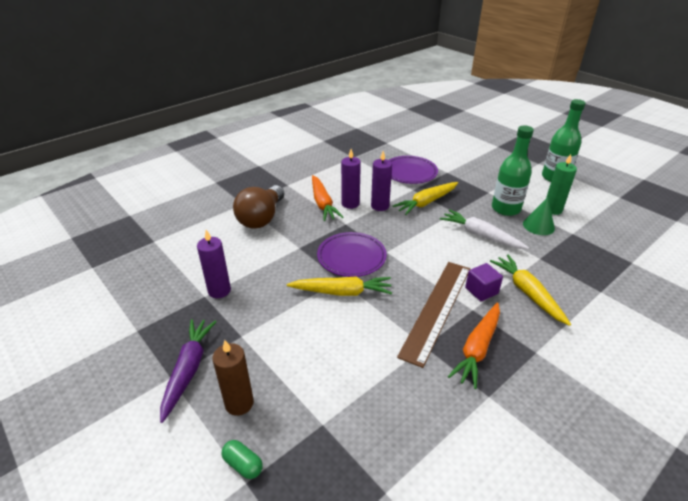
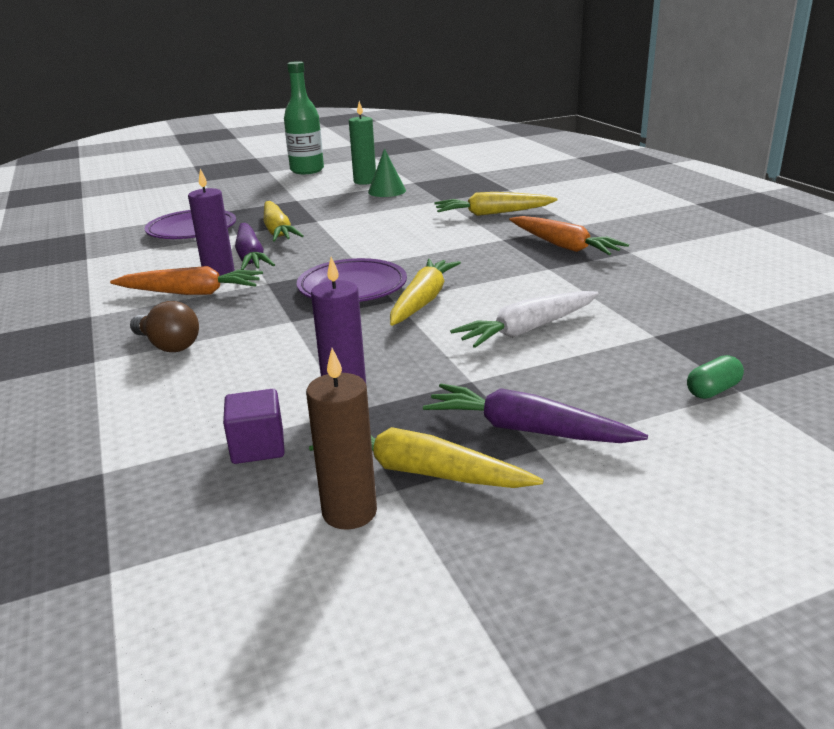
camera: 70 degrees left, 10 degrees down
brown candle [212,340,254,416] -> brown candle moved to [306,348,377,530]
brown light bulb [233,185,284,229] -> brown light bulb [130,301,199,352], size x0.63
purple candle [371,151,392,211] -> purple carrot [235,223,275,270]
brown ruler [397,262,470,368] -> none
white carrot [440,209,529,249] -> white carrot moved to [450,291,599,348]
purple cube [465,263,503,301] -> purple cube moved to [223,389,285,464]
green bottle [492,125,534,216] -> none
none -> yellow carrot [309,427,544,488]

